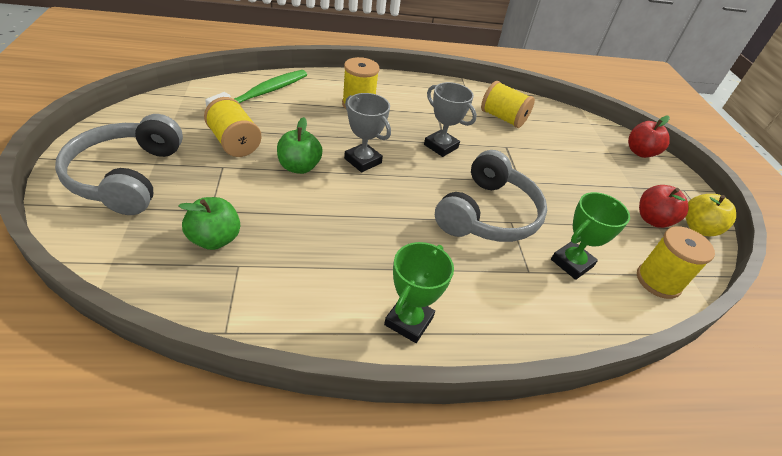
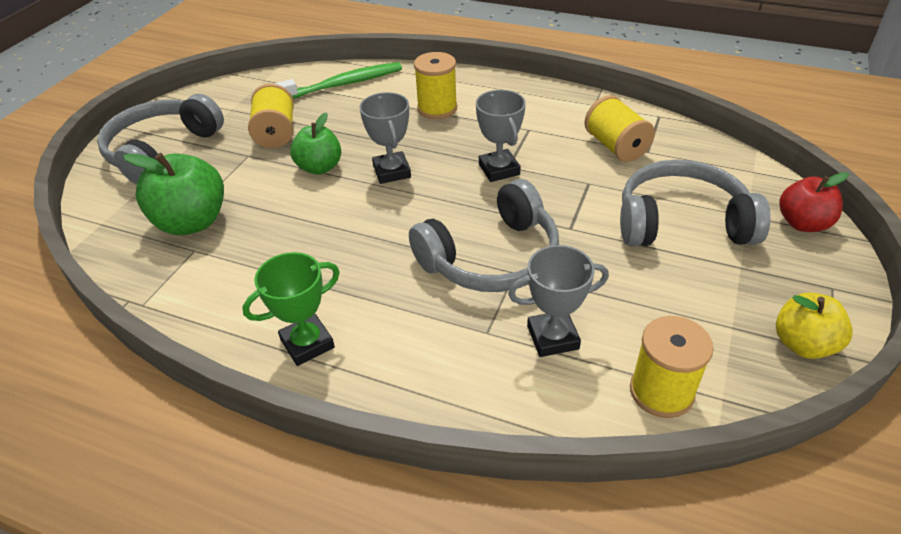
camera: 35 degrees right, 0 degrees up
green apple [179,197,240,250] -> green apple [123,153,224,235], size x1.52
green trophy [551,192,630,280] -> grey trophy [508,245,609,357]
red apple [639,185,689,228] -> none
none -> grey headphones [620,160,771,246]

